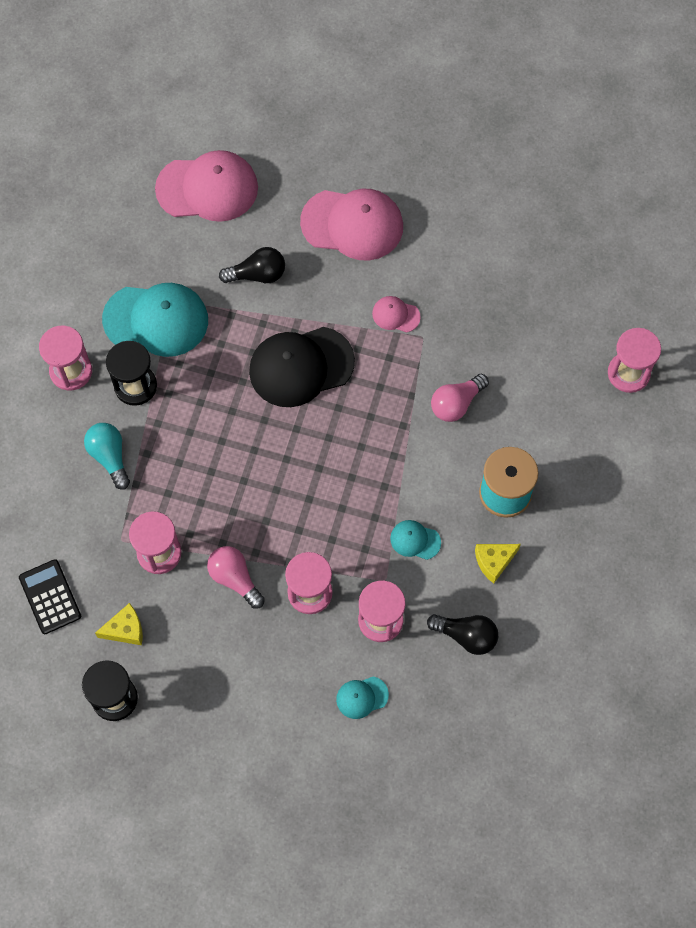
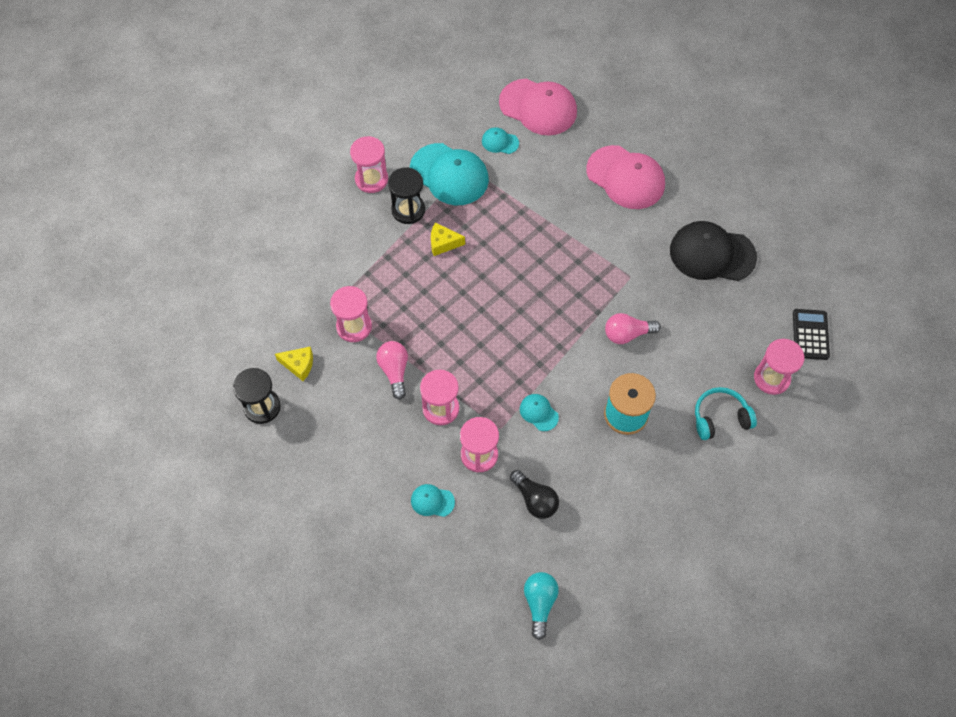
camera: 30 degrees right, 5 degrees down
black calculator [19,559,81,634] -> black calculator moved to [793,309,830,360]
turquoise light bulb [84,423,130,490] -> turquoise light bulb moved to [524,572,559,640]
black light bulb [219,247,285,283] -> none
black cap [249,327,355,407] -> black cap moved to [670,221,757,281]
pink cap [372,296,421,333] -> none
yellow cheese [475,544,521,583] -> yellow cheese moved to [431,222,465,256]
none -> turquoise cap [482,127,519,154]
none -> turquoise headphones [695,387,757,440]

